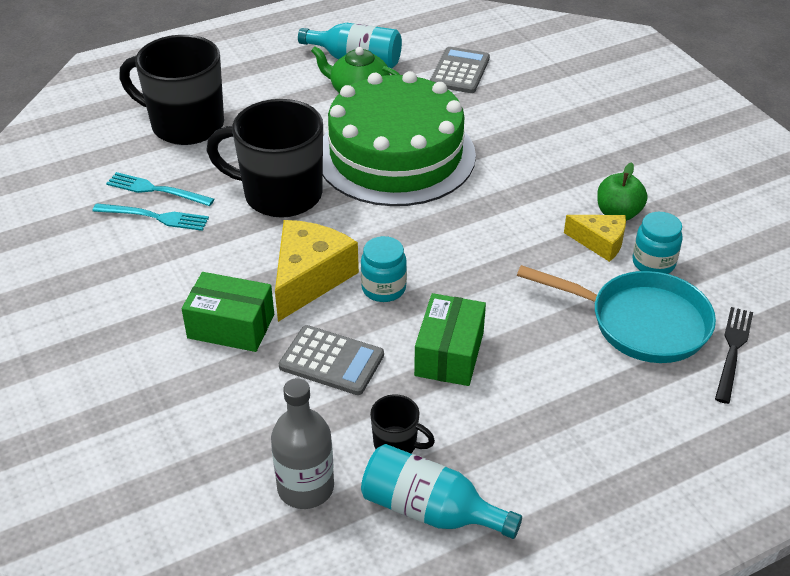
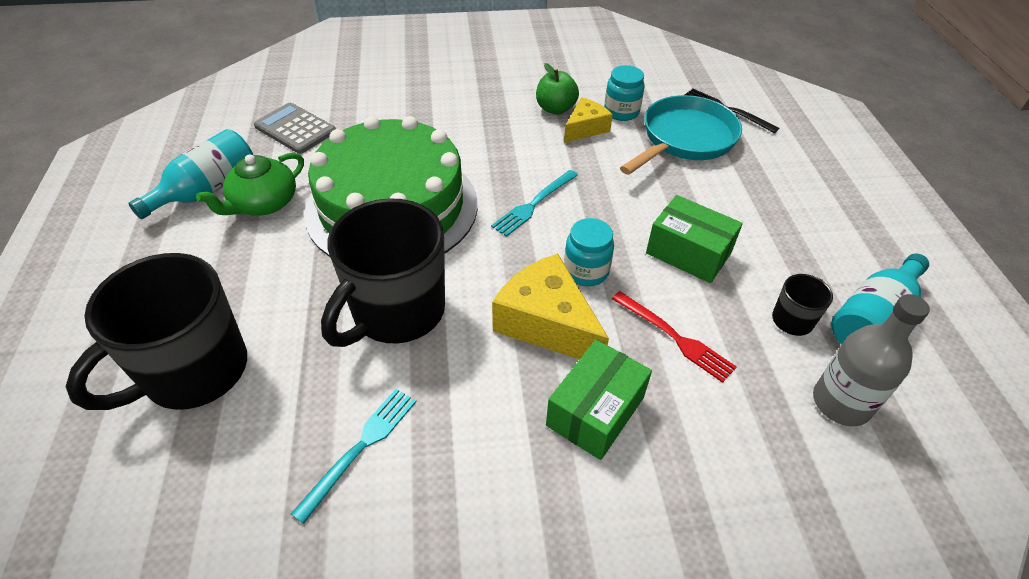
camera: 70 degrees left, 5 degrees up
turquoise fork [106,172,214,206] -> turquoise fork moved to [491,170,578,237]
grey calculator [279,325,384,395] -> red fork [612,291,737,383]

